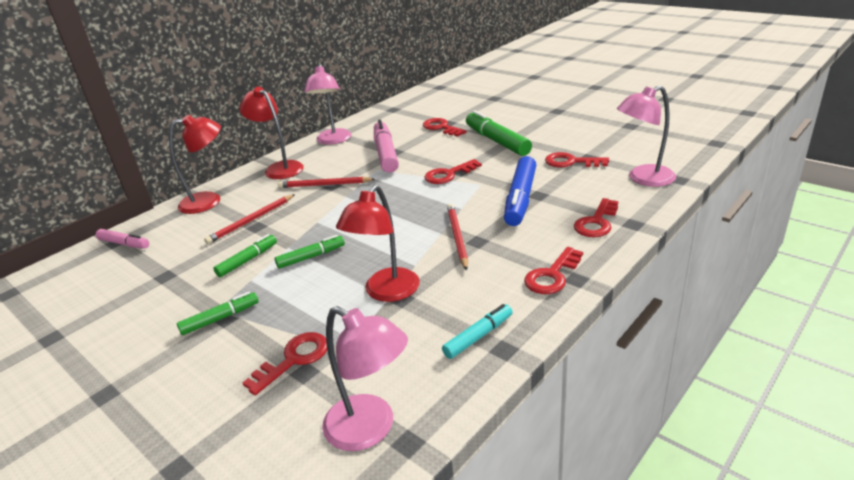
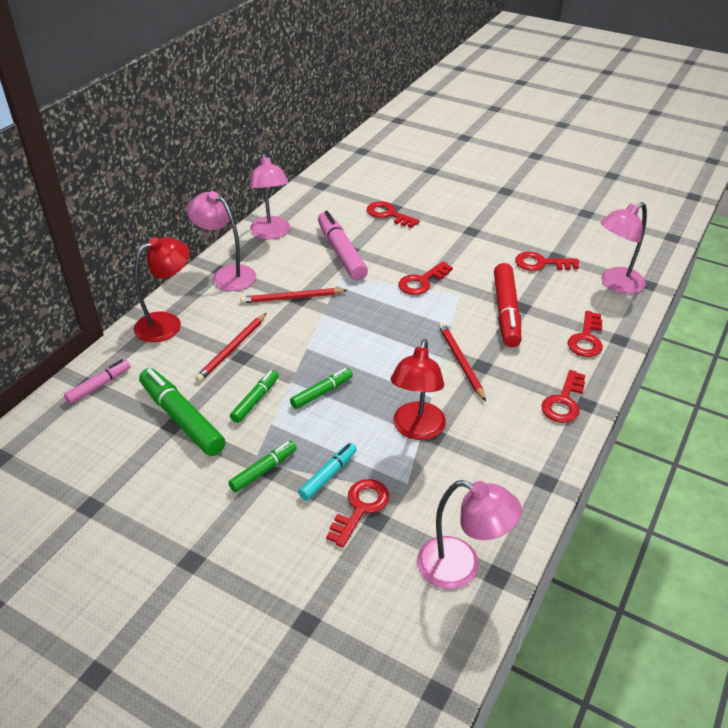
camera: 15 degrees left, 10 degrees up
pink marker [96,229,149,249] -> pink marker turned 60 degrees counterclockwise [64,359,130,404]
red lamp [239,87,304,179] -> pink lamp [187,191,256,291]
turquoise marker [442,304,512,359] -> turquoise marker moved to [298,443,357,500]
green marker [466,110,532,156] -> green marker moved to [139,368,226,456]
blue marker [504,156,536,226] -> red marker [494,263,521,347]

